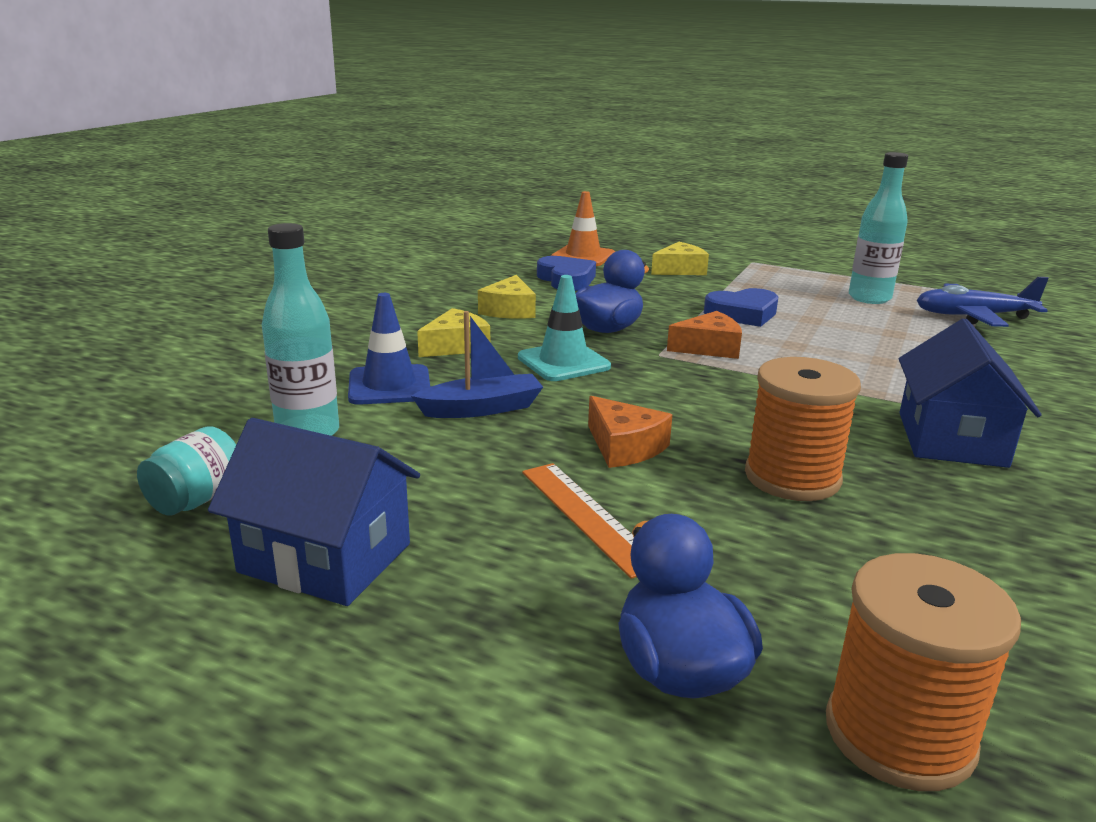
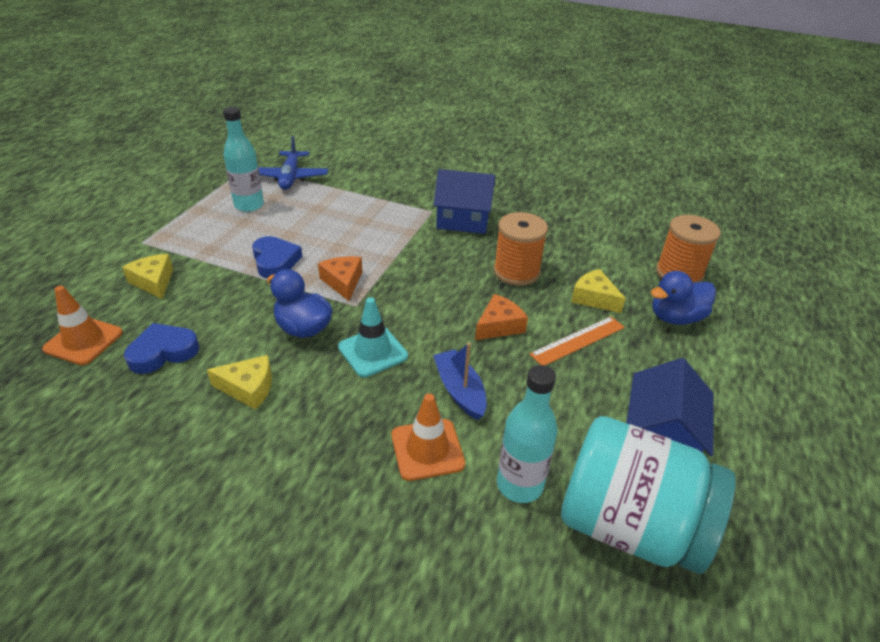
camera: 95 degrees left, 15 degrees up
turquoise jar [137,426,236,516] -> turquoise jar [561,416,736,574], size x2.40
blue traffic cone [348,293,430,405] -> orange traffic cone [391,393,465,481]
yellow cheese [417,308,490,357] -> yellow cheese moved to [571,269,626,313]

